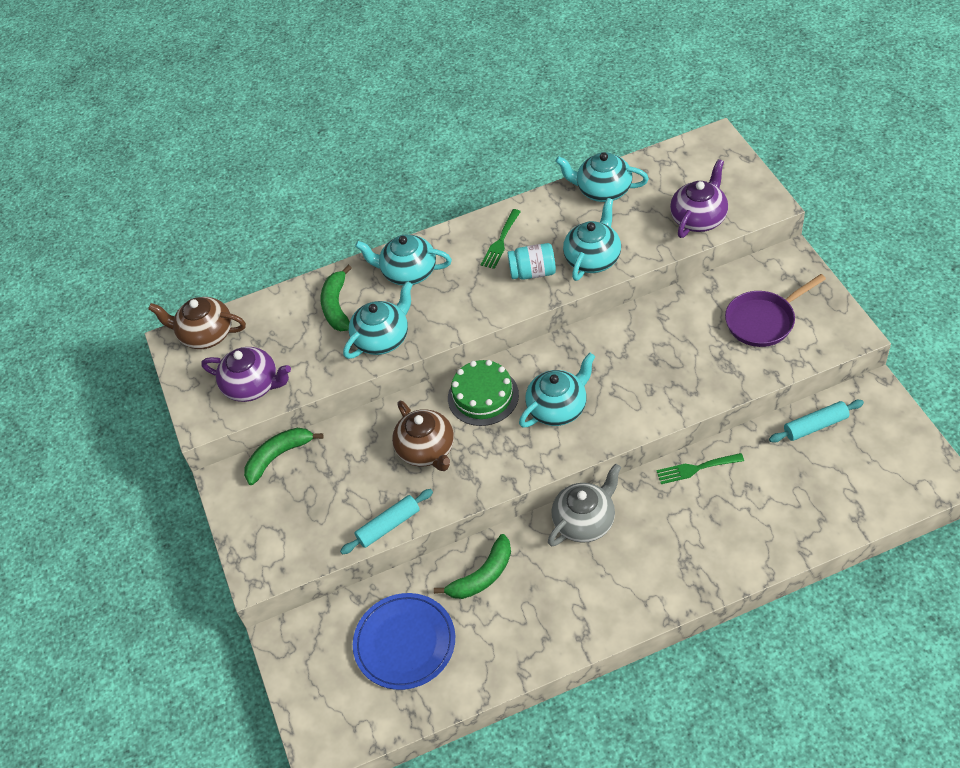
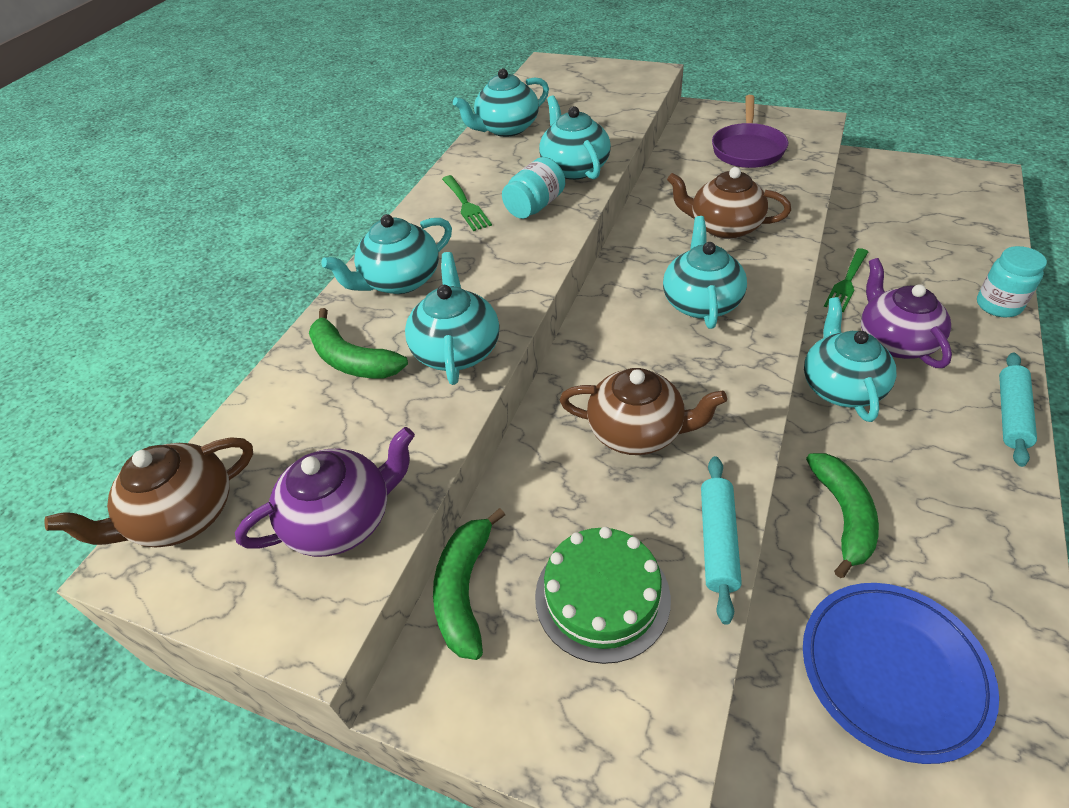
camera: 50 degrees left, 5 degrees down
green cake [448,360,519,426] -> green cake moved to [535,527,671,664]
grey teapot [548,463,621,546] -> turquoise teapot [804,297,896,422]
purple teapot [670,159,728,238] -> purple teapot moved to [861,258,952,368]
turquoise rolling pin [769,400,864,443] -> turquoise rolling pin moved to [999,353,1037,467]
none -> brown teapot [667,167,791,239]
none -> turquoise jar [977,246,1047,317]

